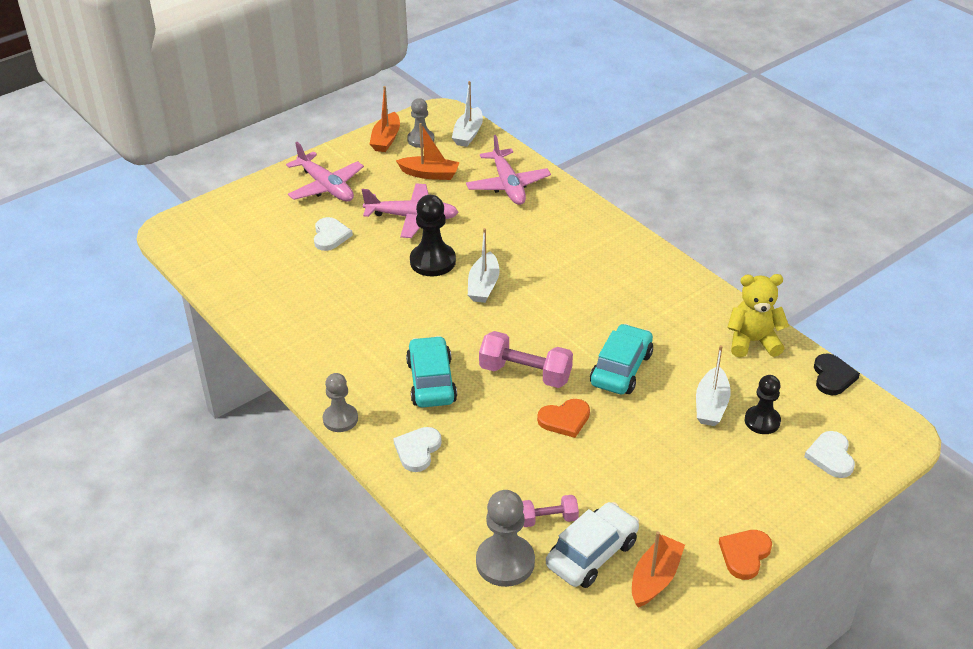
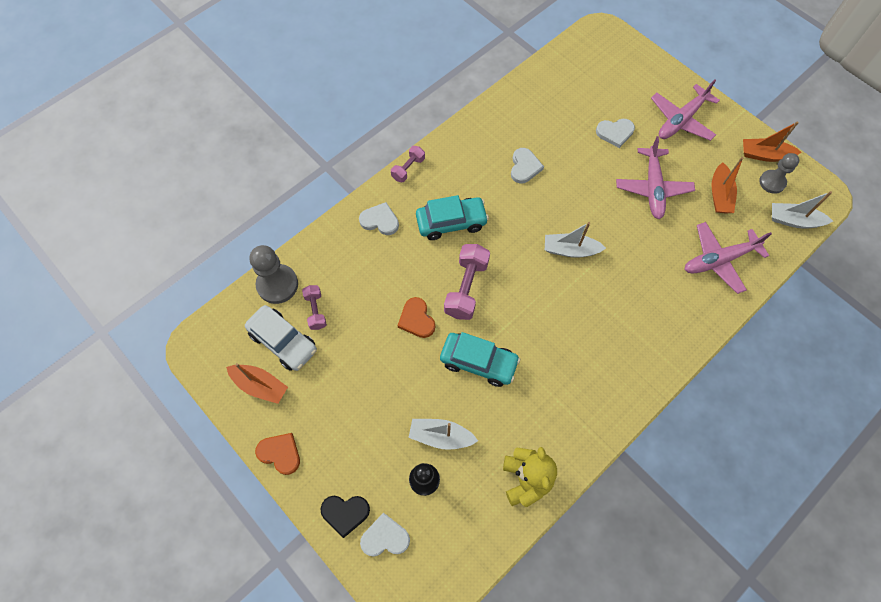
camera: 85 degrees right, 25 degrees up
grey pawn [323,373,358,432] -> pink dumbbell [391,146,425,182]
black pawn [410,195,456,276] -> none
black heart [814,354,860,395] -> black heart moved to [320,496,370,538]
none -> white heart [511,148,544,184]

